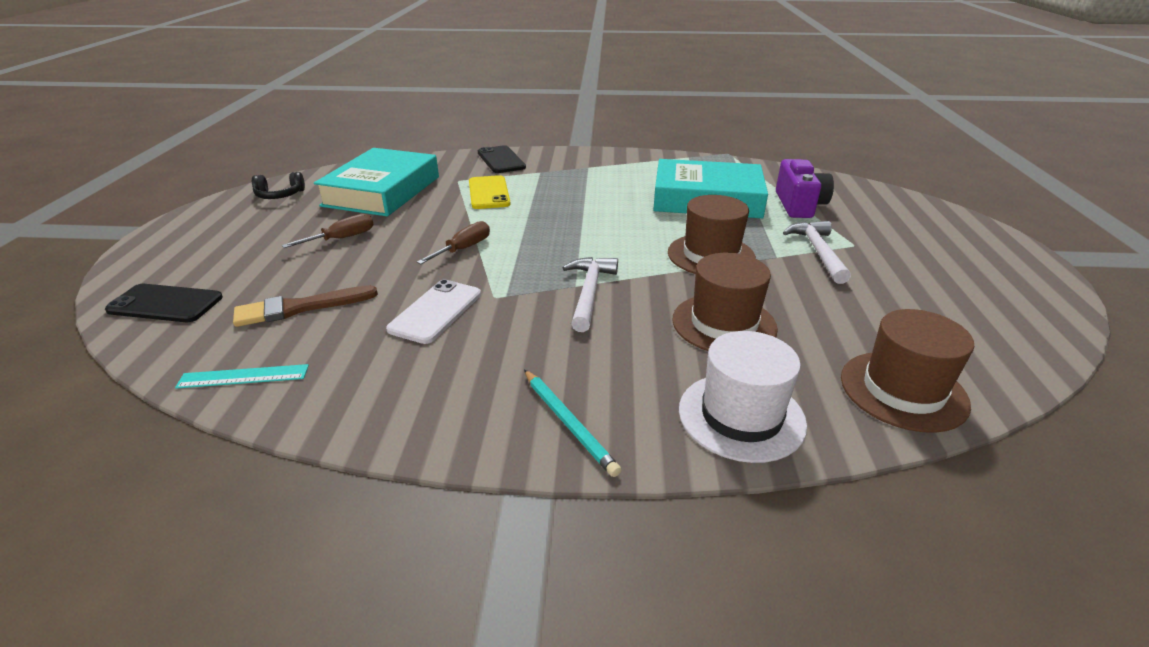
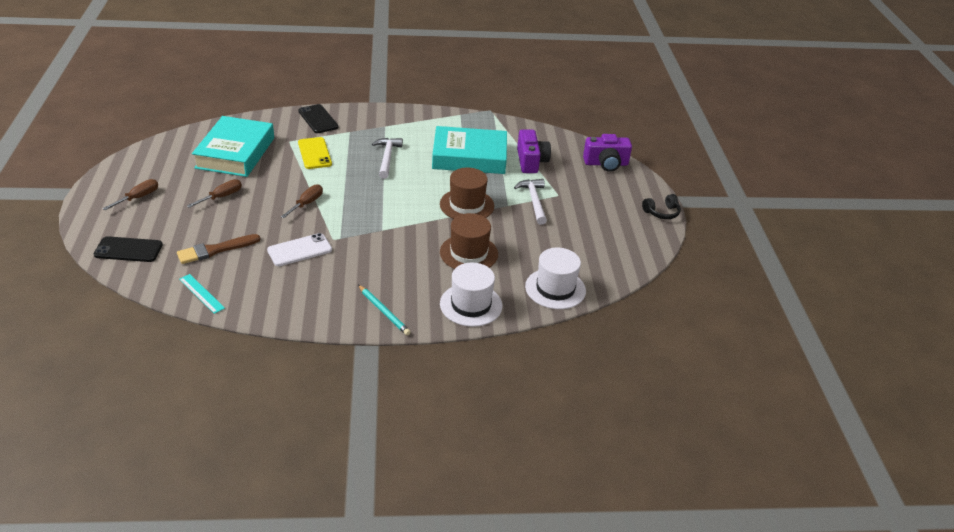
camera: 10 degrees left, 5 degrees up
turquoise ruler [175,364,309,388] -> turquoise ruler turned 60 degrees clockwise [179,274,225,314]
black headphones [252,172,305,199] -> black headphones moved to [642,194,681,219]
white phone [386,279,481,344] -> white phone turned 45 degrees clockwise [267,233,332,266]
white hammer [562,257,618,332] -> white hammer moved to [372,138,403,179]
brown hat [841,309,974,433] -> white hat [525,248,586,309]
none -> brown screwdriver [103,179,158,210]
none -> purple camera [583,134,632,172]

